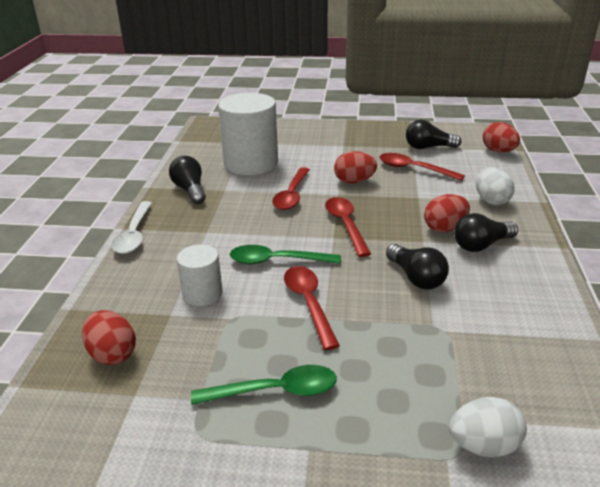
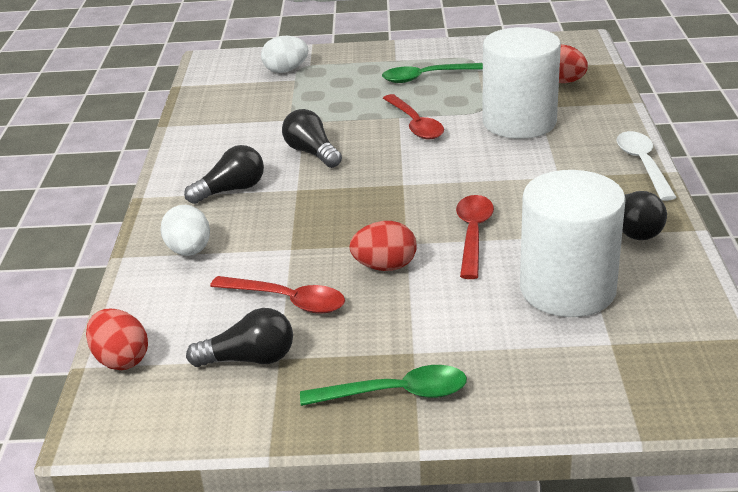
camera: 175 degrees right, 0 degrees up
white cylinder [177,244,223,306] -> white cylinder [482,27,561,139], size x1.91
green spoon [230,245,341,264] -> green spoon moved to [300,365,467,406]
red spoon [325,197,371,257] -> none
red egg [424,194,470,232] -> none

